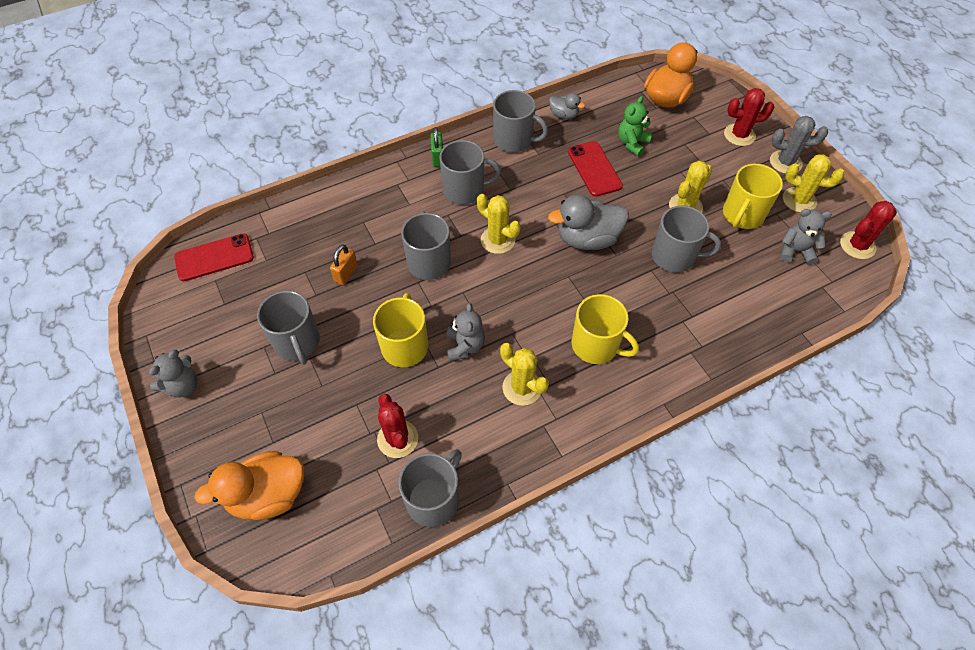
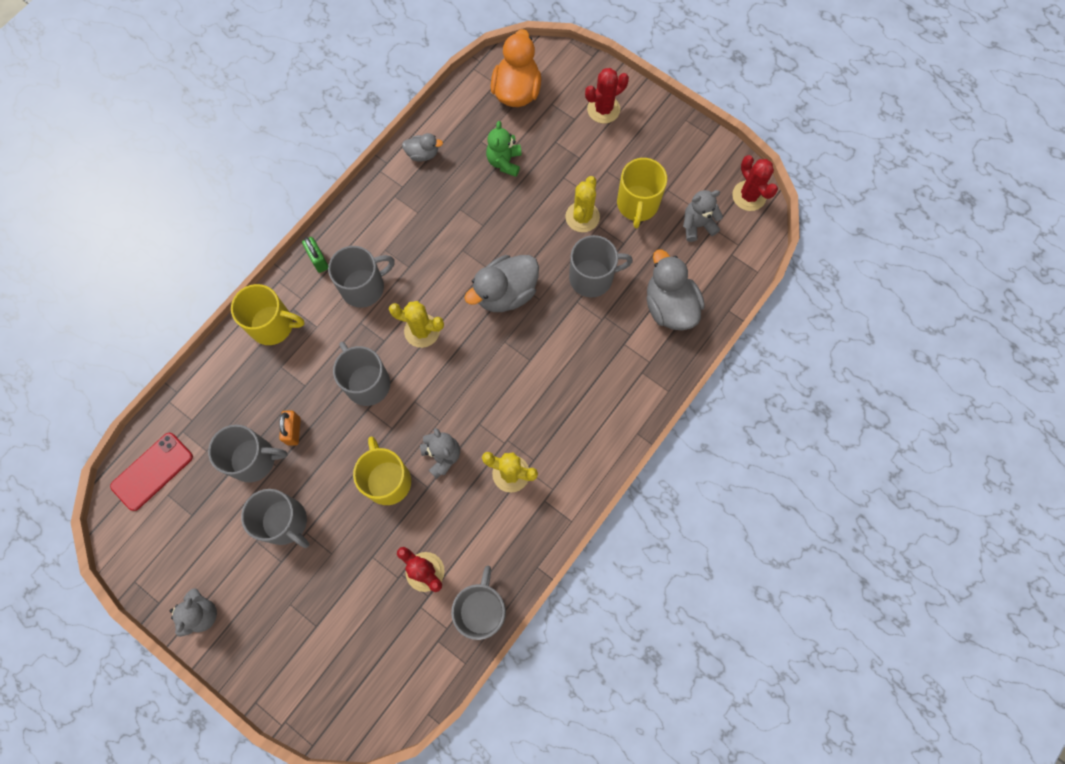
camera: 25 degrees left, 15 degrees up
orange duck [194,451,304,520] -> none
grey mug [493,90,548,153] -> grey mug moved to [208,425,287,482]
red phone [568,141,623,197] -> none
yellow mug [572,294,639,364] -> yellow mug moved to [231,284,305,345]
grey cactus [770,116,828,174] -> none
yellow cactus [783,154,844,212] -> none
red cactus [840,201,897,259] -> red cactus turned 60 degrees counterclockwise [732,155,778,211]
none -> grey duck [647,249,705,330]

